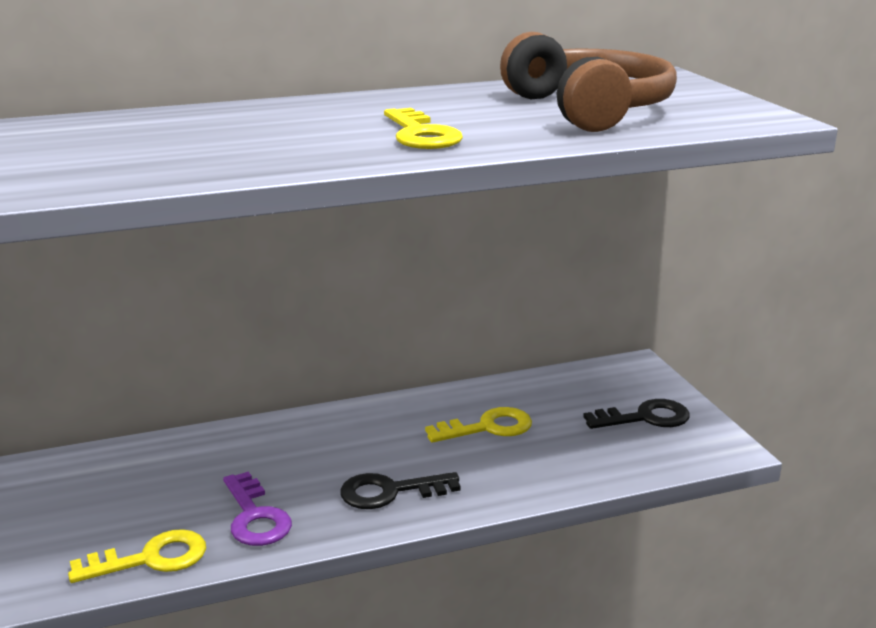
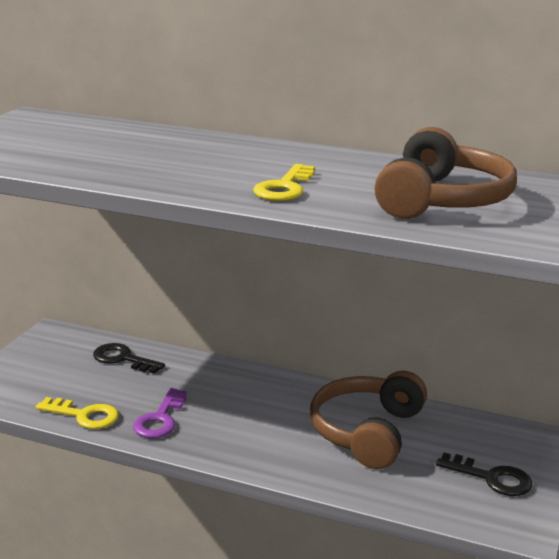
camera: 40 degrees right, 0 degrees up
black key [340,472,461,509] -> black key moved to [93,343,165,374]
yellow key [425,407,532,443] -> brown headphones [310,371,427,469]

